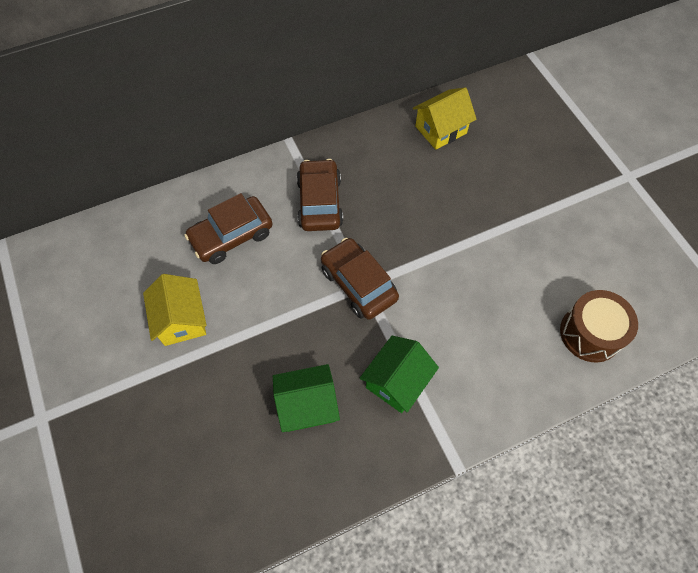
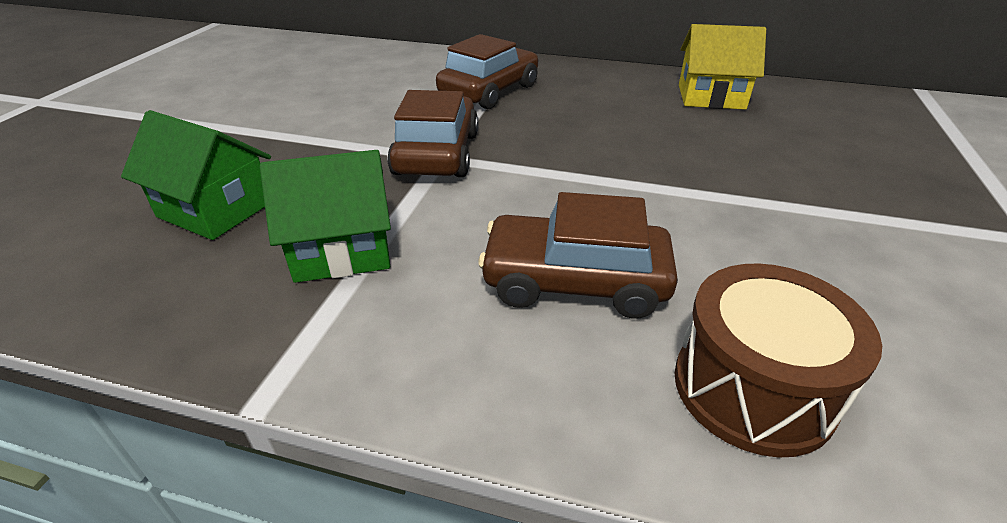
camera: 40 degrees right, 25 degrees down
yellow house [143,274,207,346] -> none
brown car [184,193,273,264] -> brown car moved to [479,192,678,319]

